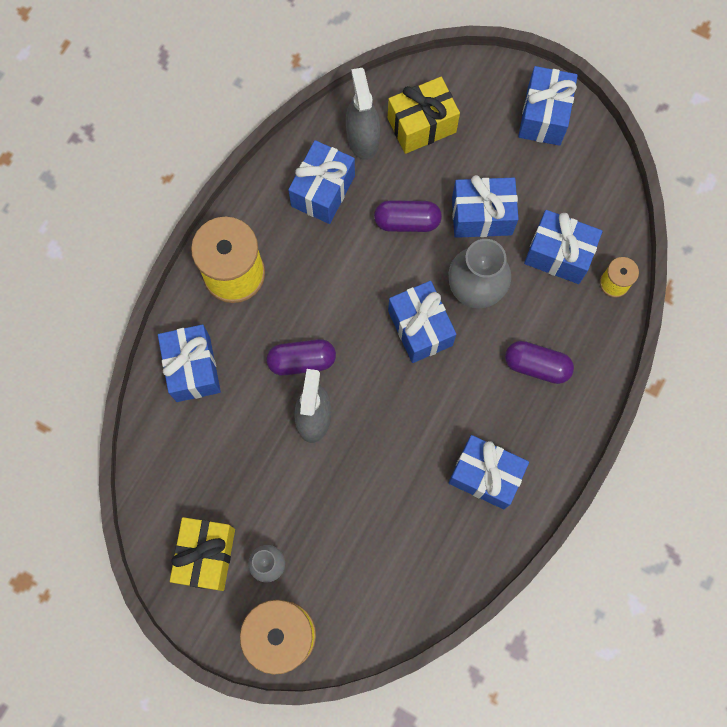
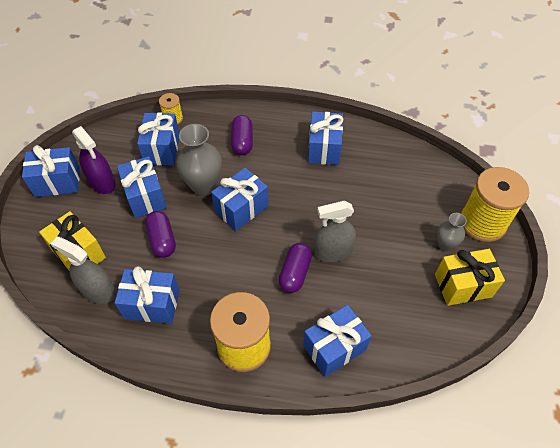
camera: 110 degrees left, 20 degrees down
purple capsule [267,339,336,376] -> purple capsule turned 45 degrees clockwise [279,243,312,293]
grey spray bottle [346,68,380,160] -> grey spray bottle turned 60 degrees clockwise [50,237,116,304]
none -> purple spray bottle [72,126,116,194]

